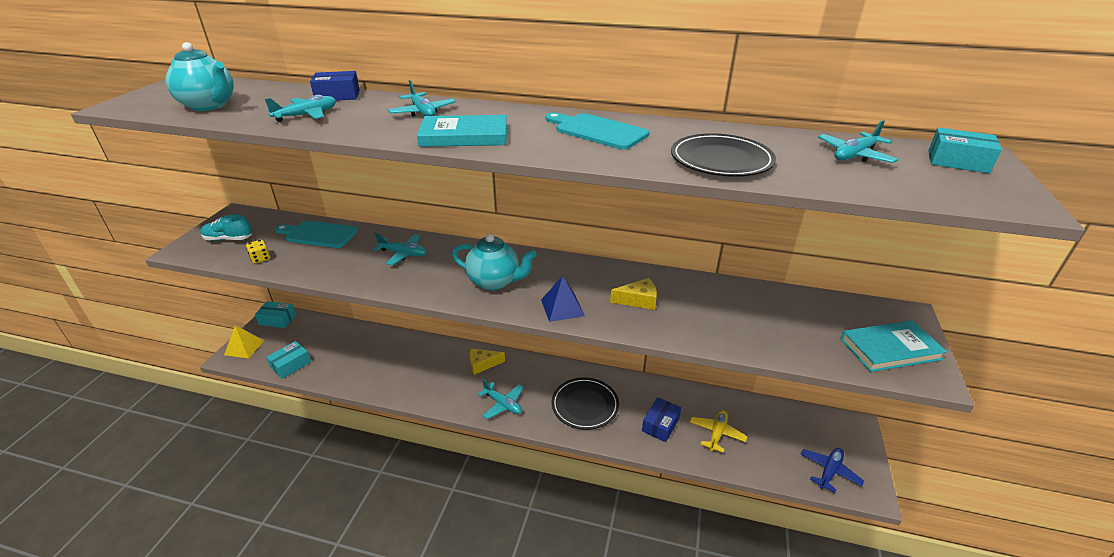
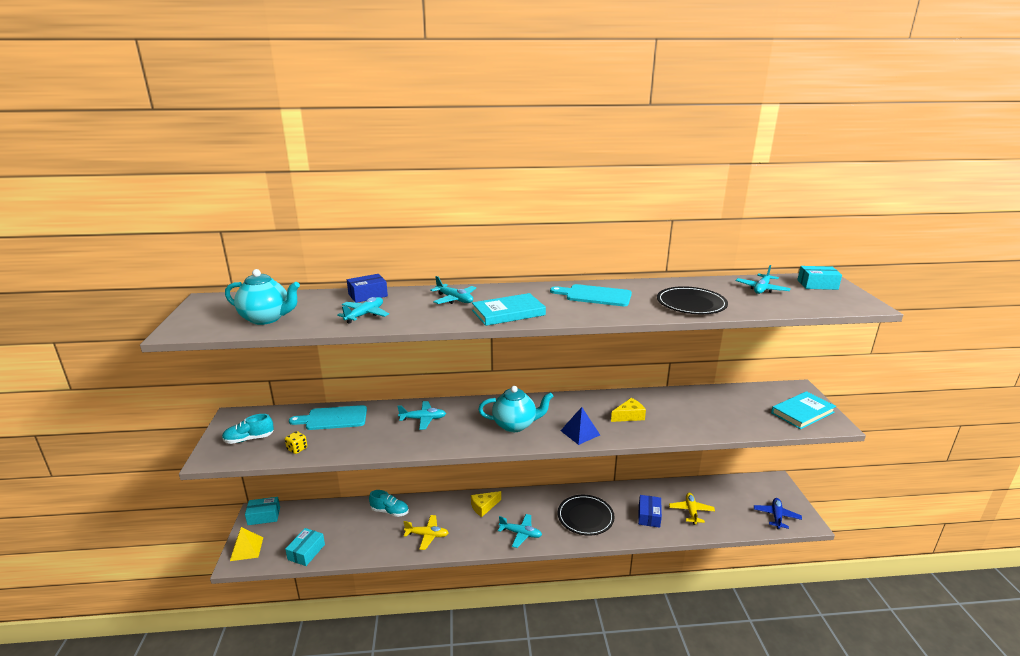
camera: 20 degrees left, 10 degrees down
none -> turquoise shoe [369,490,409,517]
none -> yellow plane [404,515,448,550]

